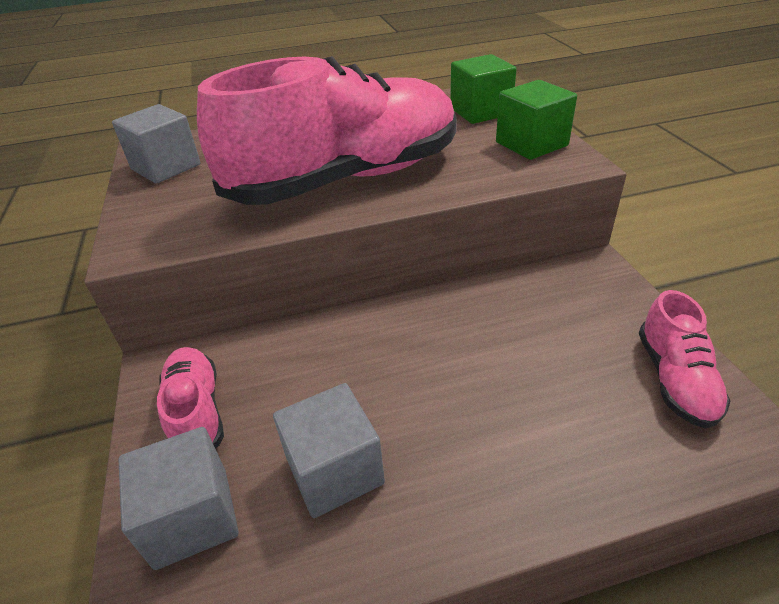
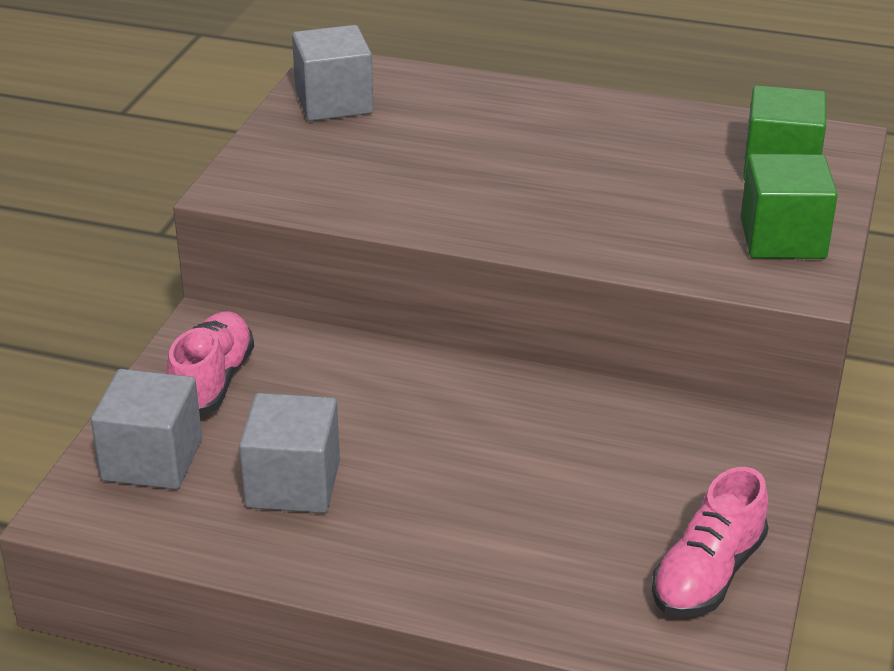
camera: 30 degrees right, 5 degrees down
pink shoe [197,56,457,205] -> none

